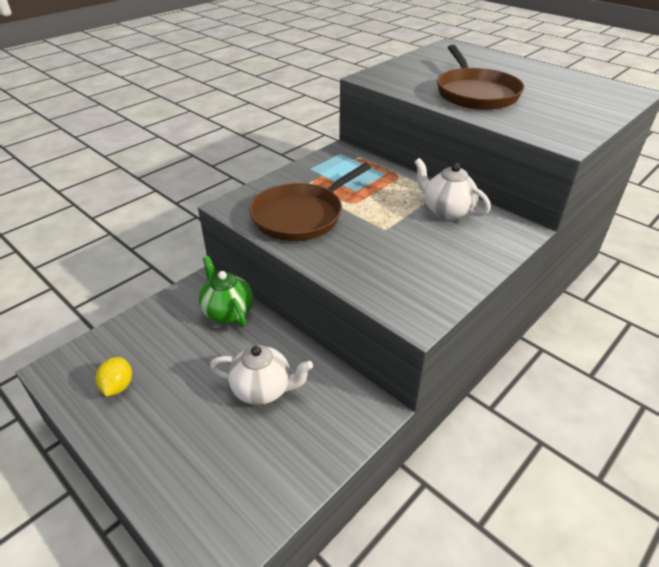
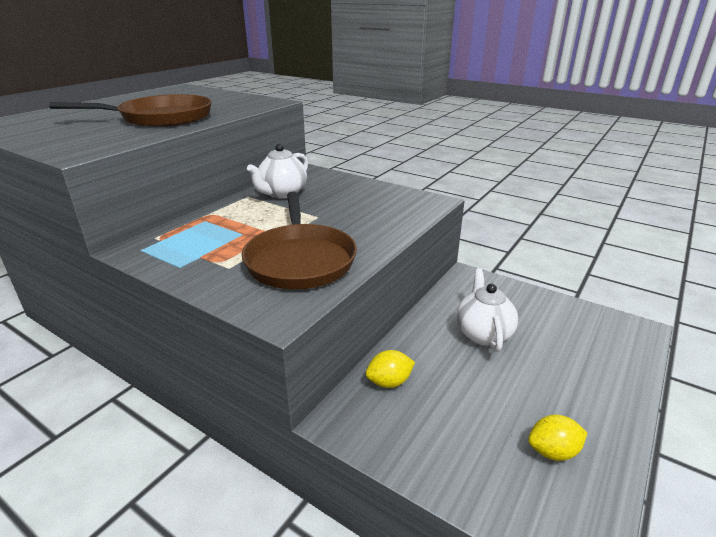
camera: 100 degrees left, 10 degrees down
green teapot [199,256,253,327] -> yellow lemon [366,350,415,388]
brown pan [249,163,371,241] -> brown pan turned 45 degrees clockwise [242,192,357,289]

